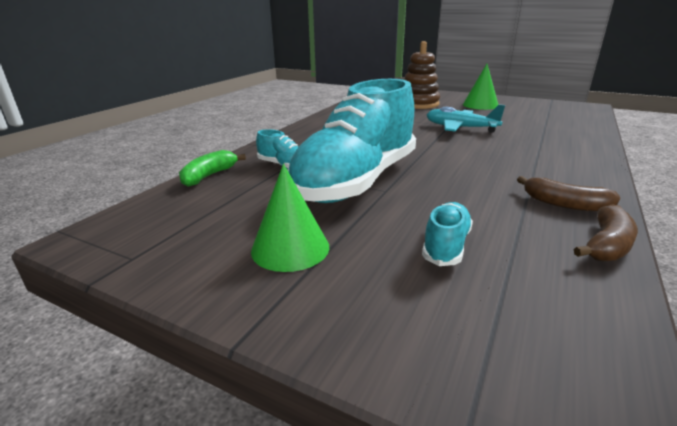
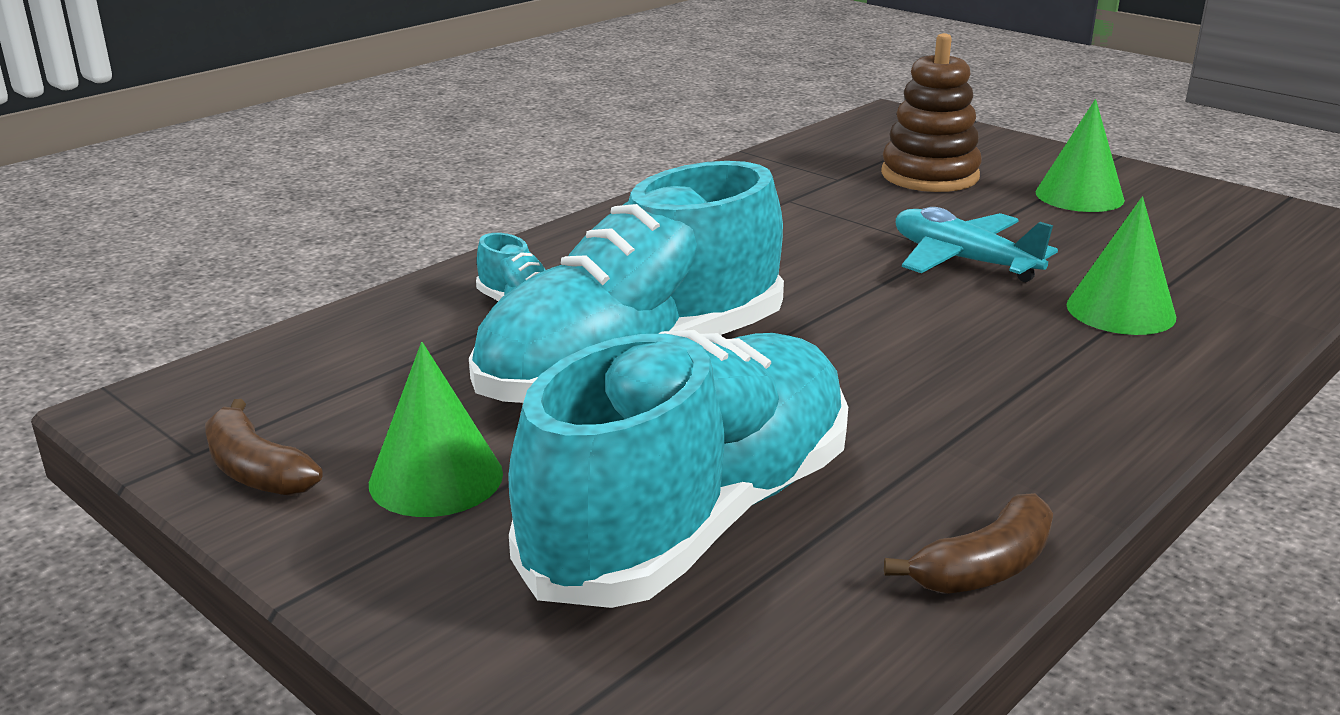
camera: 15 degrees right, 0 degrees up
green banana [179,150,246,187] -> none
turquoise shoe [422,202,473,266] -> turquoise shoe [508,330,848,608], size x2.45
brown banana [517,176,620,212] -> brown banana moved to [205,399,322,496]
none -> green cone [1066,197,1176,335]

